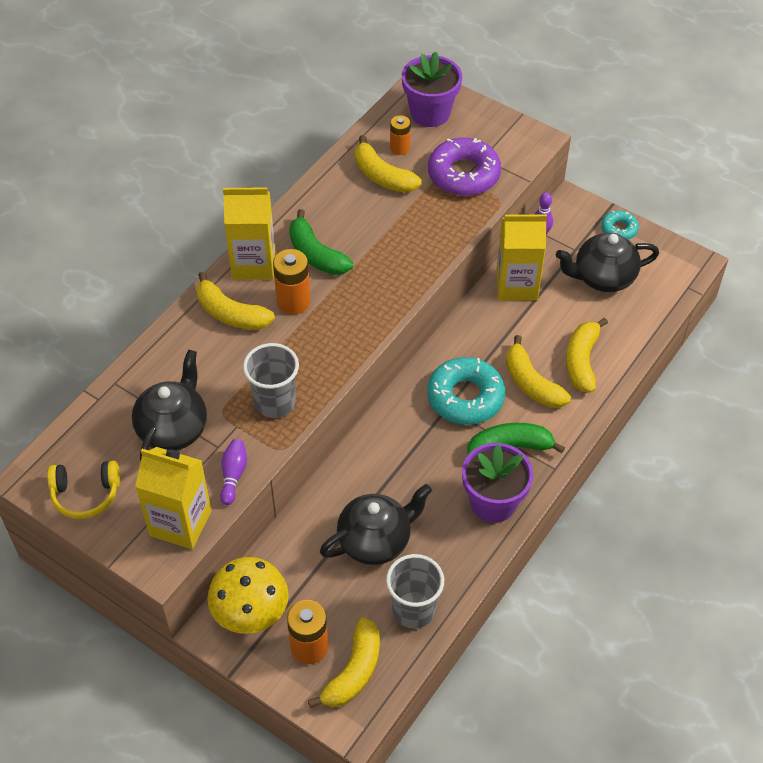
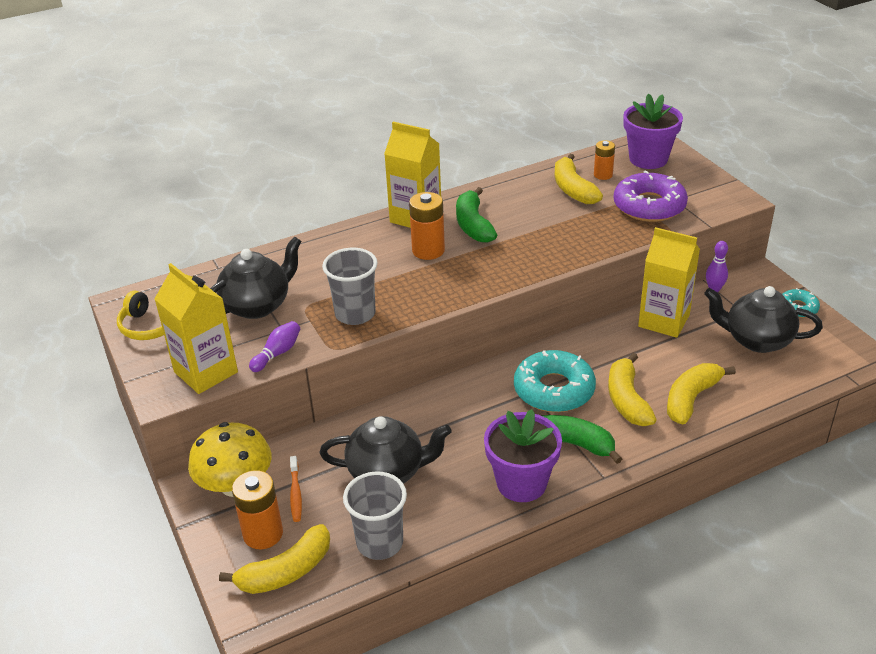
camera: 30 degrees right, 15 degrees down
yellow banana [197,272,275,330] -> none
none -> orange toothbrush [290,456,302,522]

